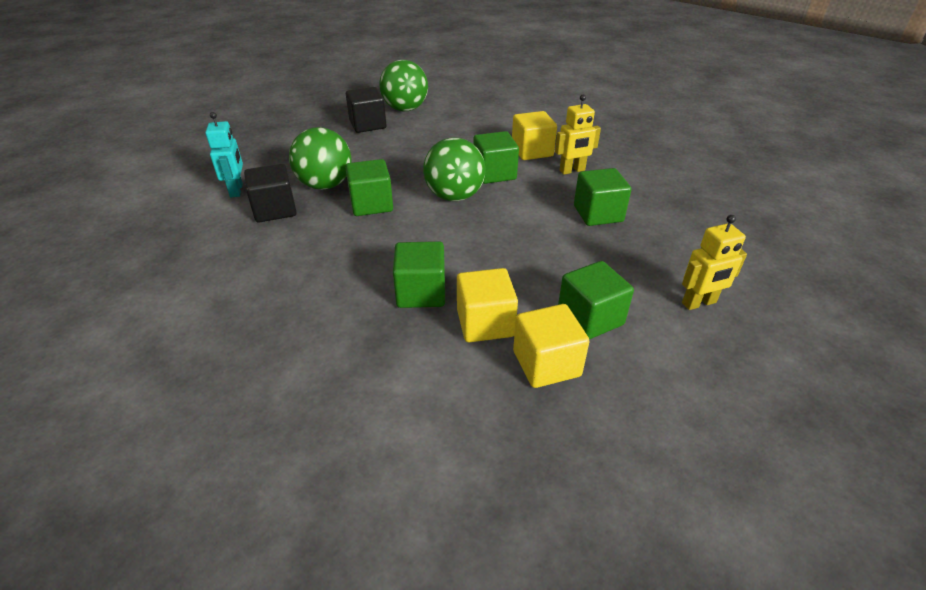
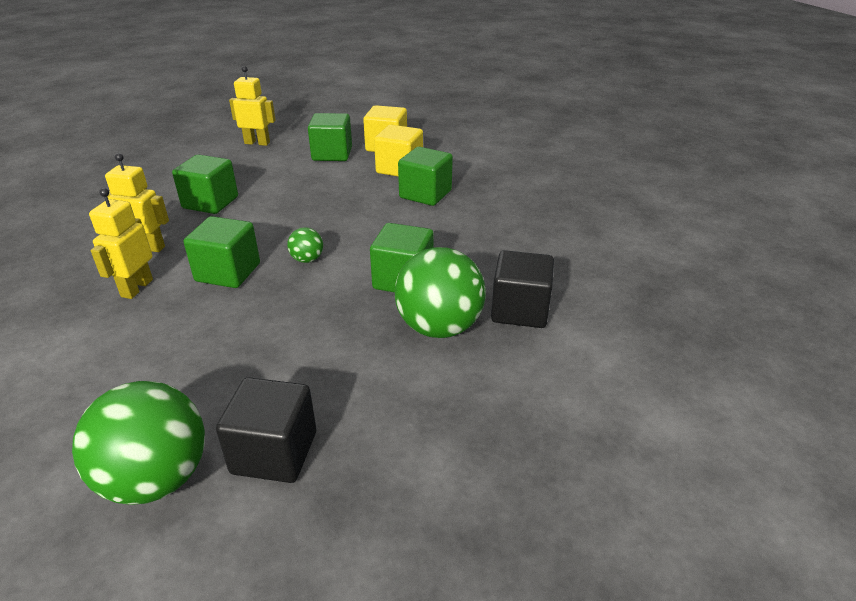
camera: 150 degrees left, 5 degrees down
turquoise robot [205,112,243,197] -> none
green ball [423,137,486,201] -> green ball [287,227,323,263], size x0.46
yellow cube [512,111,557,160] -> yellow robot [89,188,153,299]

